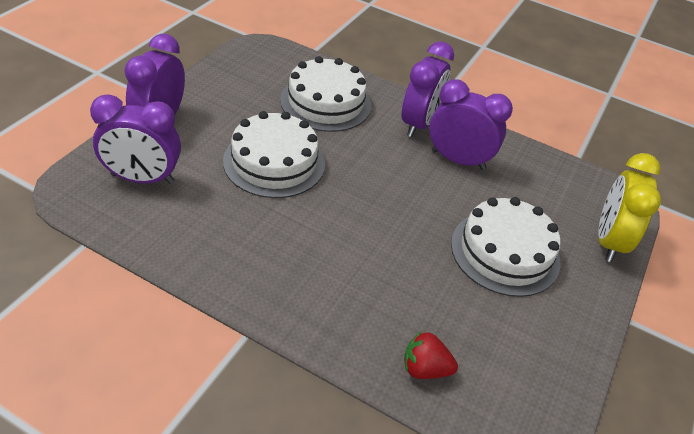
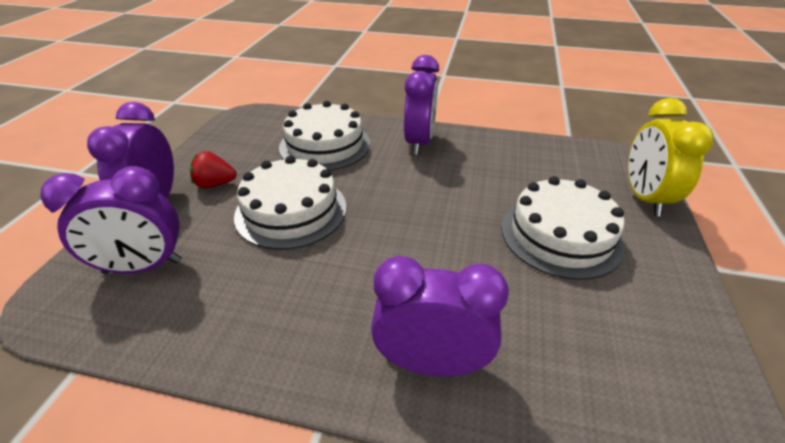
camera: 10 degrees left, 5 degrees down
red strawberry [404,332,458,379] -> red strawberry moved to [190,151,237,188]
purple clock [429,79,513,170] -> purple clock moved to [371,256,509,377]

